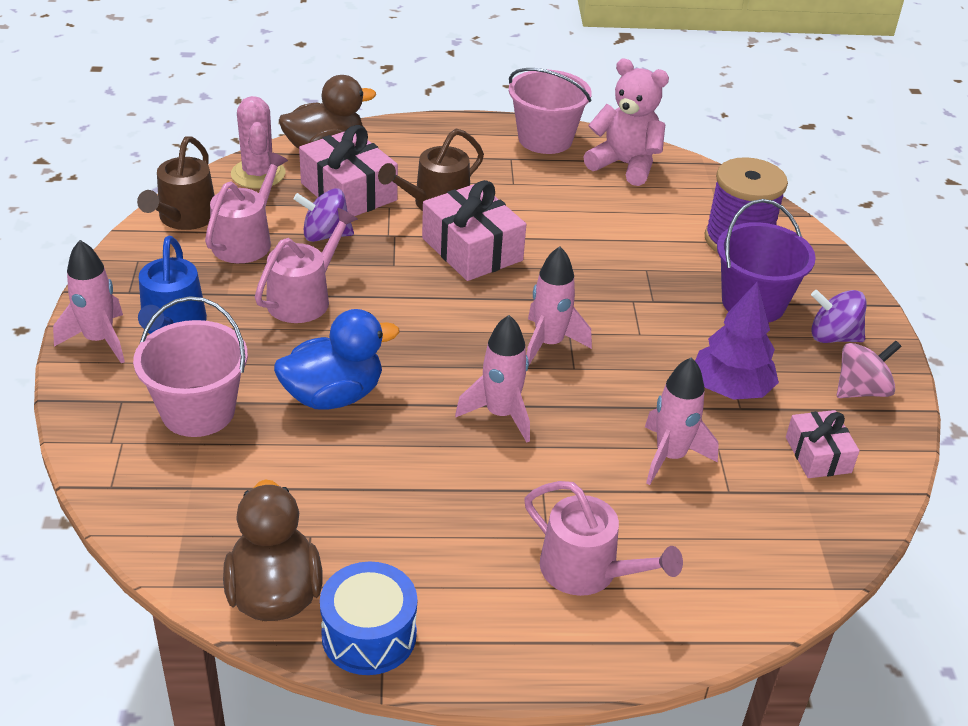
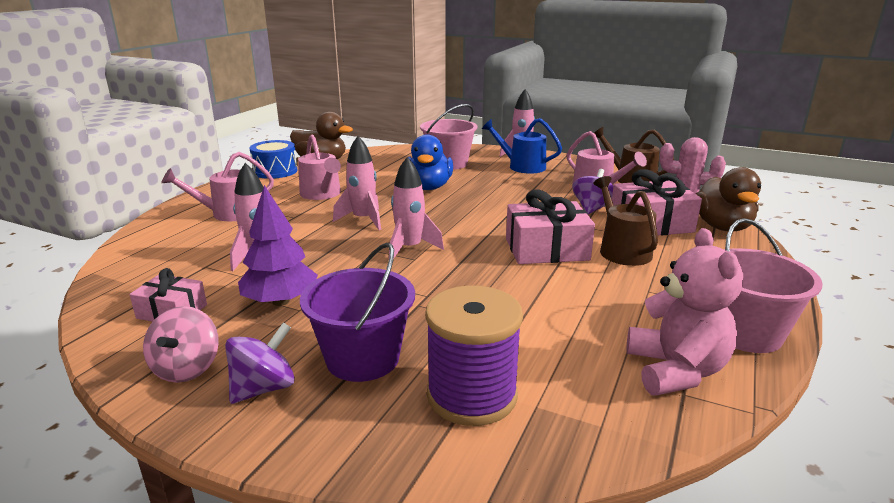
camera: 120 degrees right, 15 degrees down
pink watering can [255,208,358,323] -> pink watering can moved to [298,134,341,200]
pink teddy bear [583,59,669,186] -> pink teddy bear turned 60 degrees counterclockwise [626,228,743,396]

